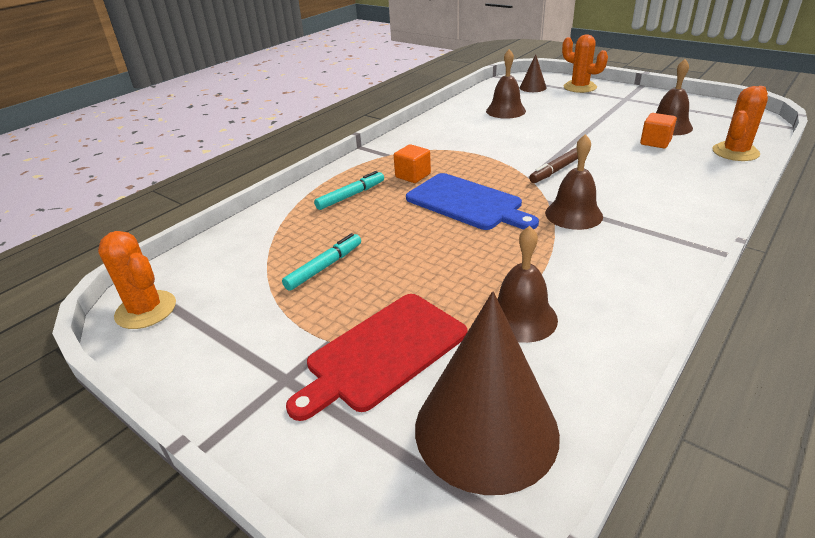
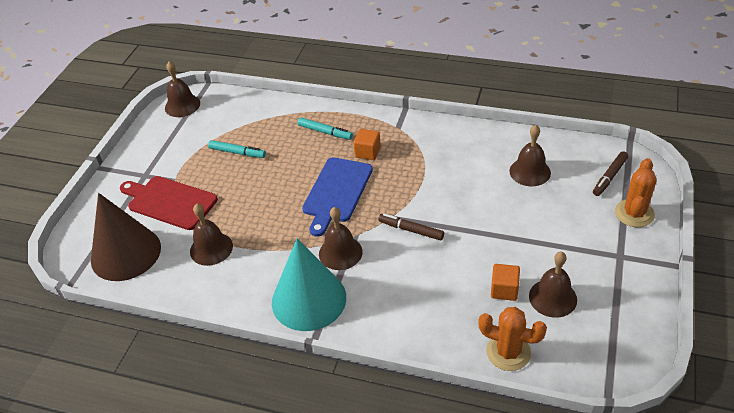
camera: 70 degrees right, 10 degrees up
orange cactus [98,231,176,329] -> brown bell [165,61,200,117]
brown cone [520,54,547,92] -> brown marker [593,151,628,196]
none -> turquoise cone [272,239,346,331]

